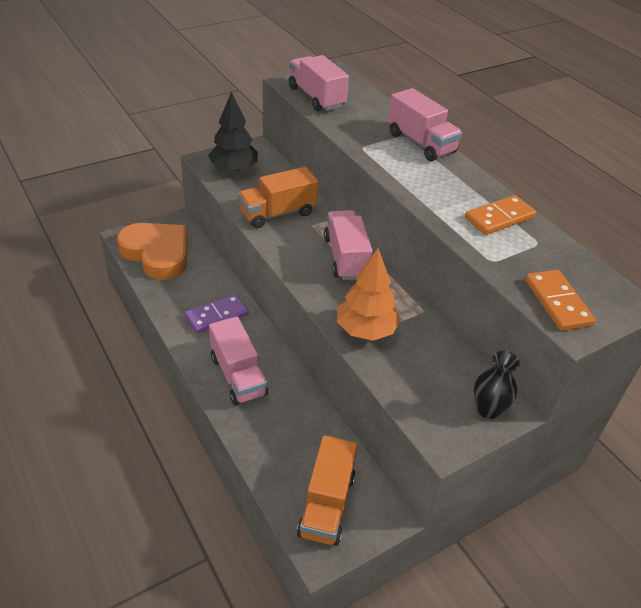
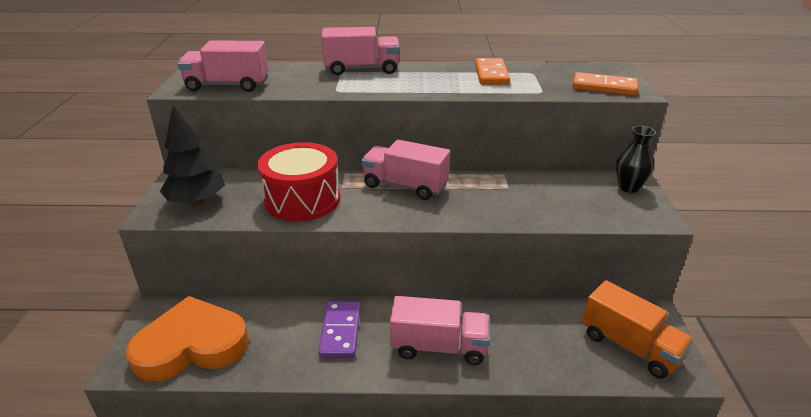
camera: 55 degrees left, 10 degrees down
orange truck [238,167,318,228] -> red drum [258,142,340,222]
orange tree [337,248,401,341] -> none

